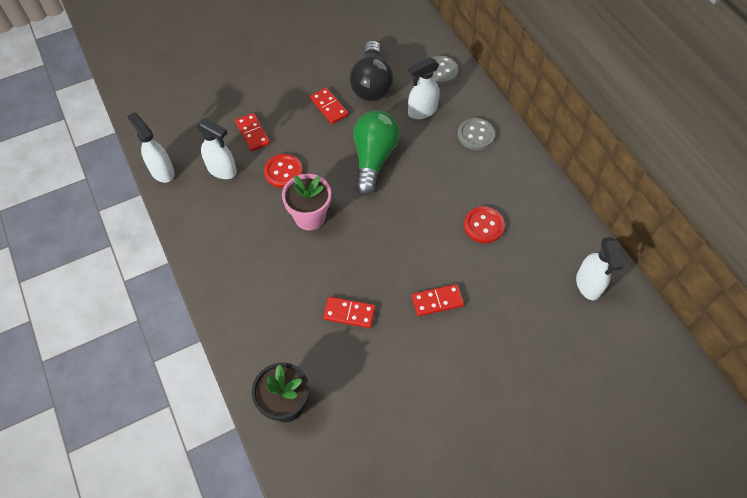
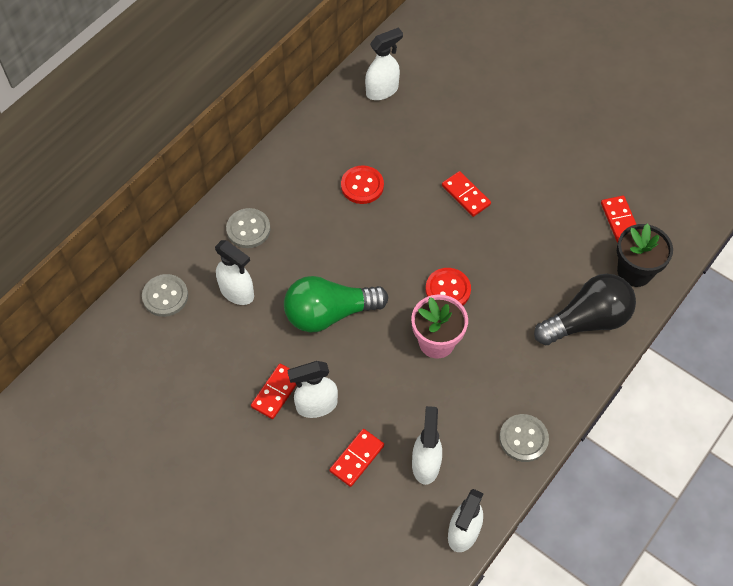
camera: 115 degrees left, 0 degrees up
red button [264,154,303,188] -> red button moved to [426,268,471,305]
red domino [323,297,375,328] -> red domino moved to [601,196,637,242]
black light bulb [350,40,394,102] -> black light bulb moved to [534,274,636,345]
none -> white spray bottle [288,361,338,418]
none -> grey button [499,414,549,462]

